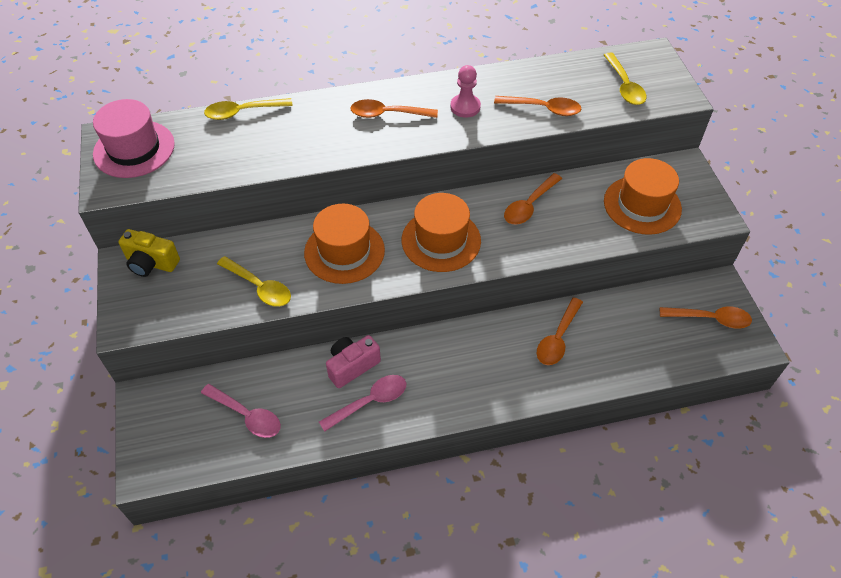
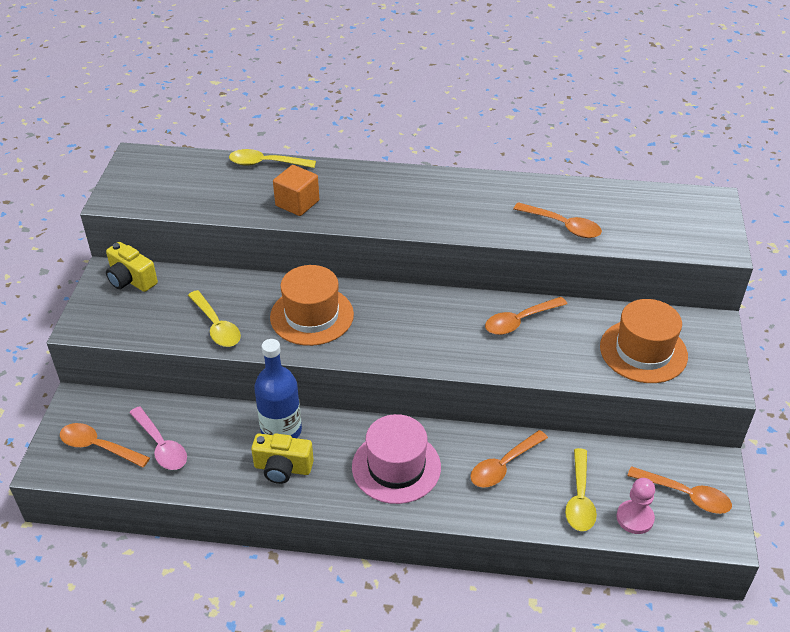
camera: 20 degrees right, 10 degrees down
pink hat [93,99,175,178] -> pink hat moved to [352,414,441,504]
pink spoon [319,375,406,432] -> yellow camera [251,433,314,484]
pink camera [326,335,381,388] -> blue bottle [254,339,302,438]
orange spoon [350,99,438,118] -> orange spoon moved to [60,423,150,467]
orange hat [402,193,481,272] -> none
pink pawn [450,65,481,118] -> pink pawn moved to [616,478,655,534]
yellow spoon [604,52,647,105] -> yellow spoon moved to [565,448,597,531]
none -> orange cube [273,165,319,216]

